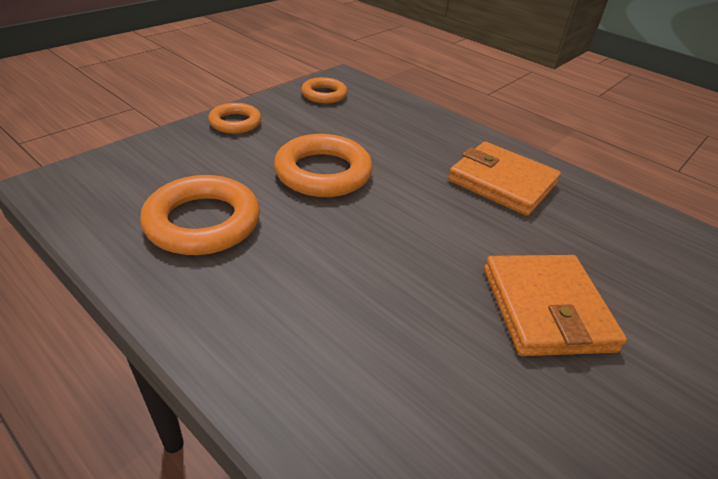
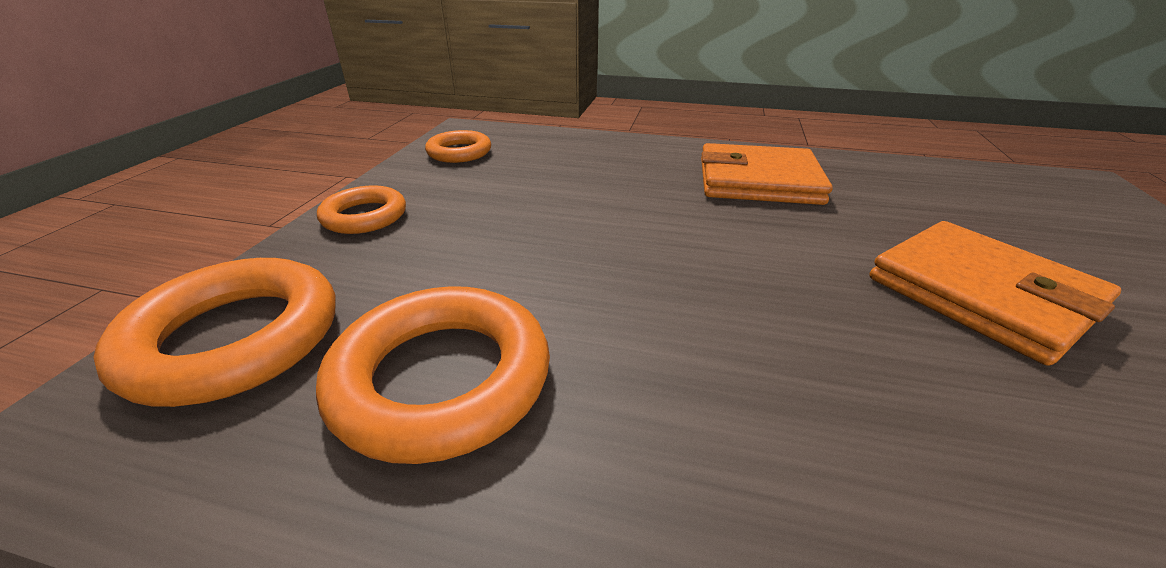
camera: 25 degrees left, 5 degrees down
orange ring [274,134,373,197] -> orange ring moved to [93,258,335,407]

